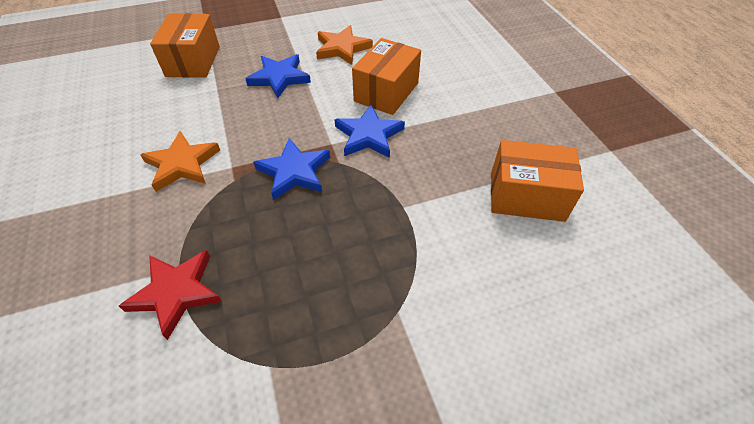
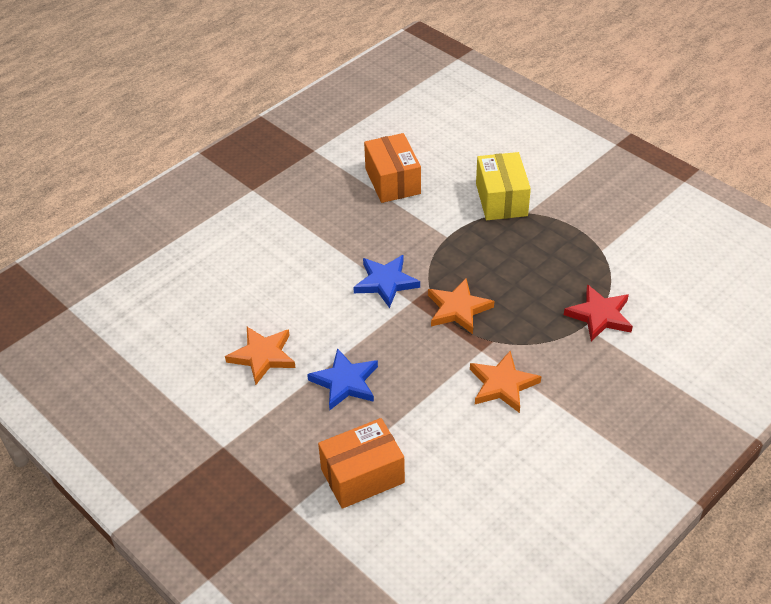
camera: 115 degrees left, 5 degrees down
blue star [253,138,330,200] -> orange star [428,279,494,334]
orange box [352,38,421,115] -> none
none -> yellow box [476,152,531,220]

